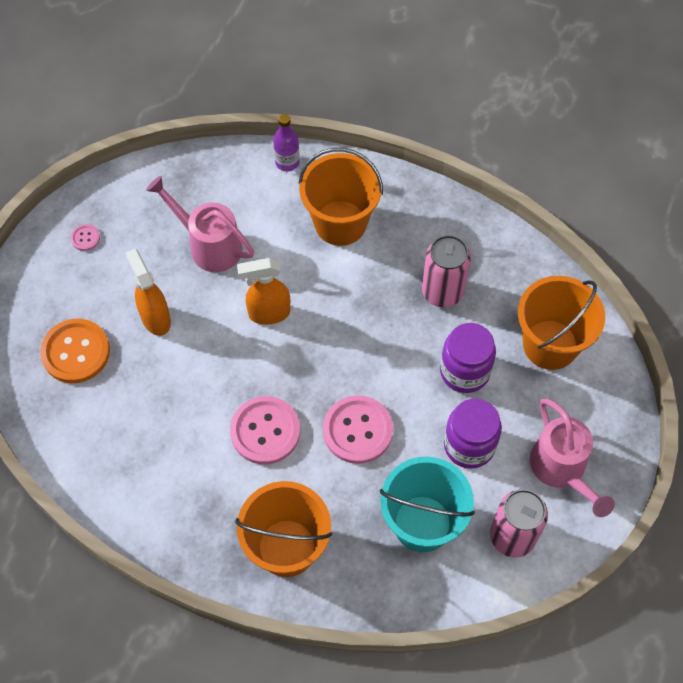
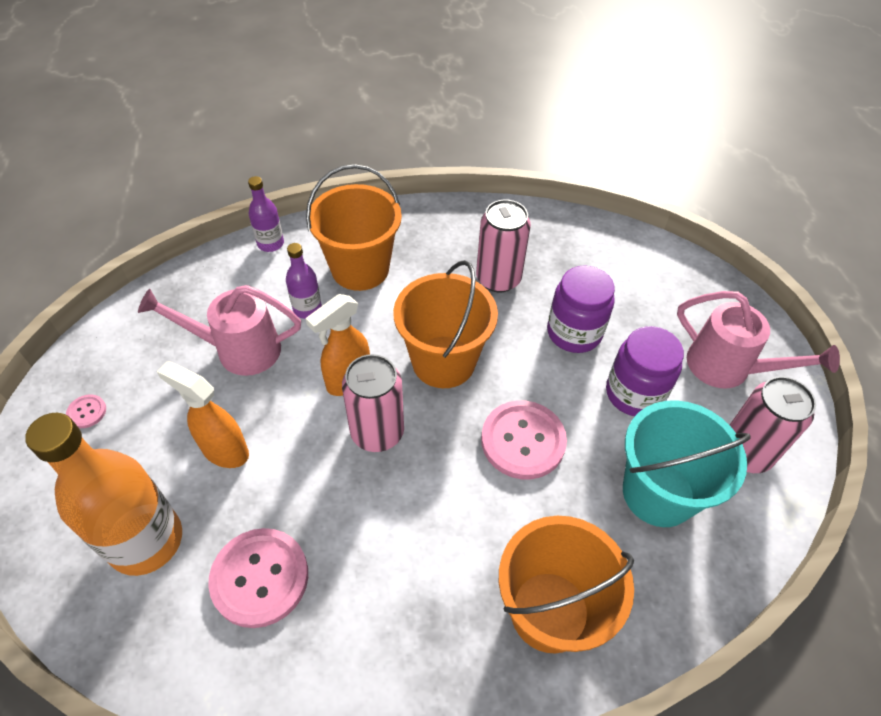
camera: 35 degrees left, 10 degrees down
orange button [40,319,110,383] -> orange bottle [25,413,182,576]
pink button [230,396,300,464] -> pink button moved to [208,528,308,628]
orange bucket [518,276,605,370] -> orange bucket moved to [393,260,498,388]
none -> purple bottle [286,243,322,319]
none -> pink can [342,354,404,452]

